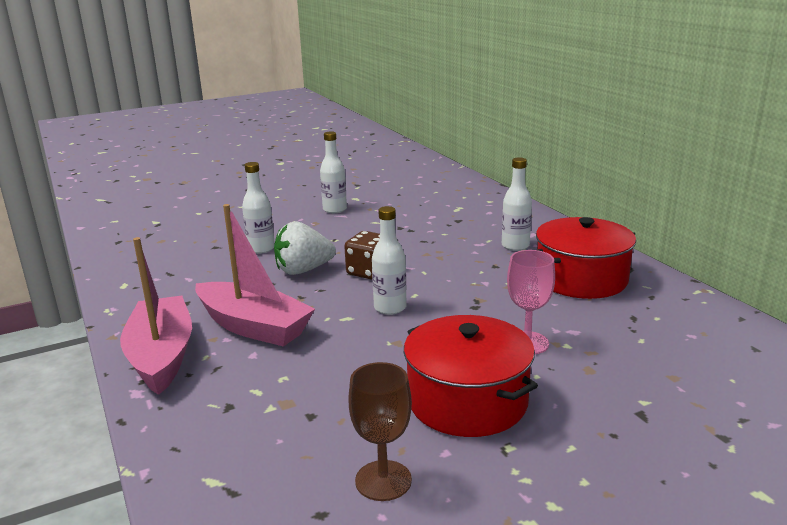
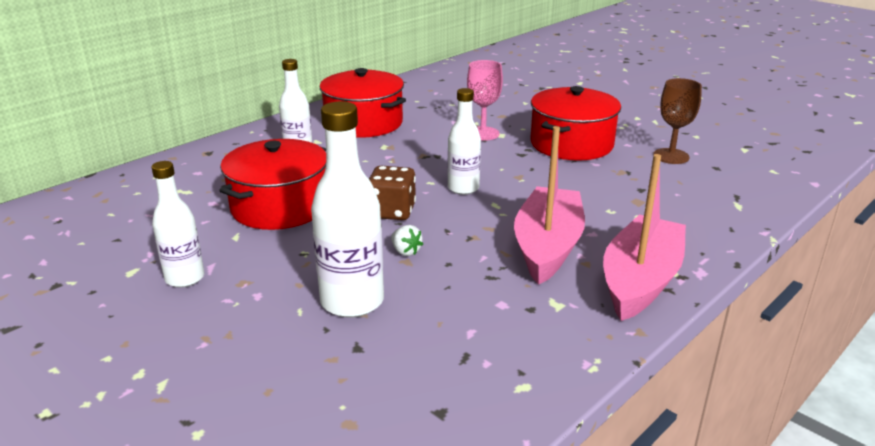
camera: 110 degrees left, 5 degrees up
pink boat [120,237,192,395] -> pink boat turned 150 degrees clockwise [603,154,686,321]
white bottle [242,162,275,254] -> white bottle [311,101,384,318], size x1.57
white strawberry [274,221,336,275] -> white strawberry [391,225,423,256], size x0.47
none -> red pot [219,139,326,230]

